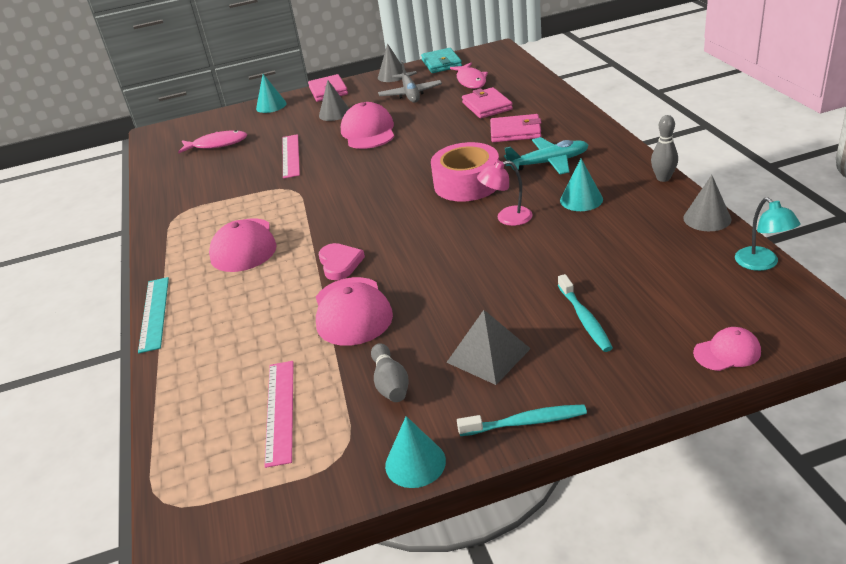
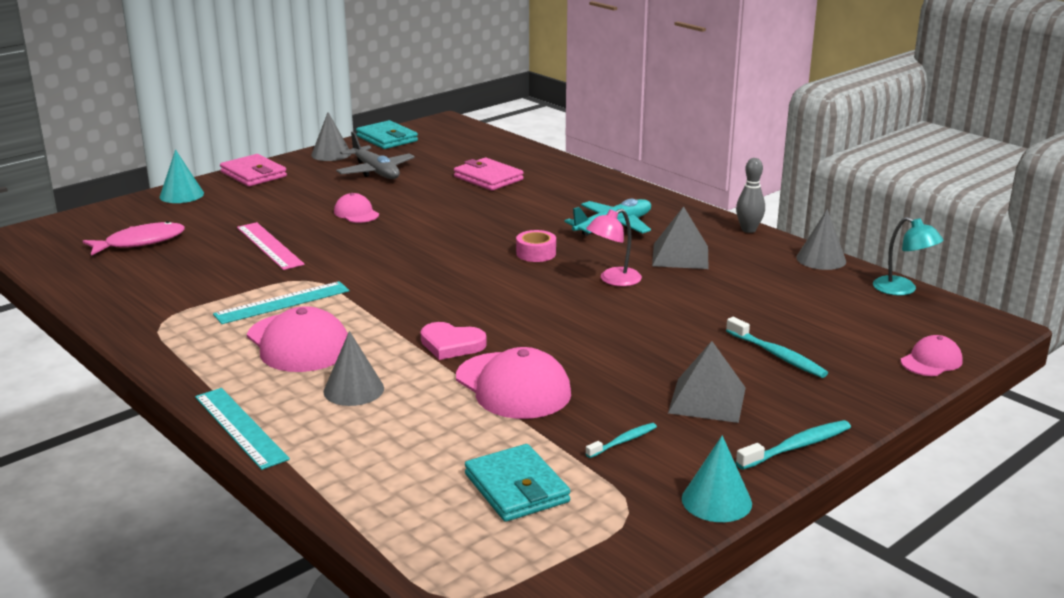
camera: 30 degrees left, 10 degrees down
pink ruler [264,361,294,468] -> turquoise wallet [465,444,571,522]
grey cone [319,80,349,121] -> grey cone moved to [323,331,384,406]
pink heart [319,243,365,280] -> pink heart turned 150 degrees clockwise [421,322,487,360]
pink cap [341,102,394,149] -> pink cap [334,193,379,223], size x0.54
grey bowling pin [371,343,409,402] -> turquoise toothbrush [586,423,657,458]
pink tape [431,142,499,202] -> pink tape [516,230,556,262], size x0.49
pink fish [450,63,488,89] -> none
pink wallet [490,114,542,142] -> none
turquoise cone [560,159,603,211] -> grey pyramid [652,206,709,269]
none -> turquoise ruler [213,281,349,324]

